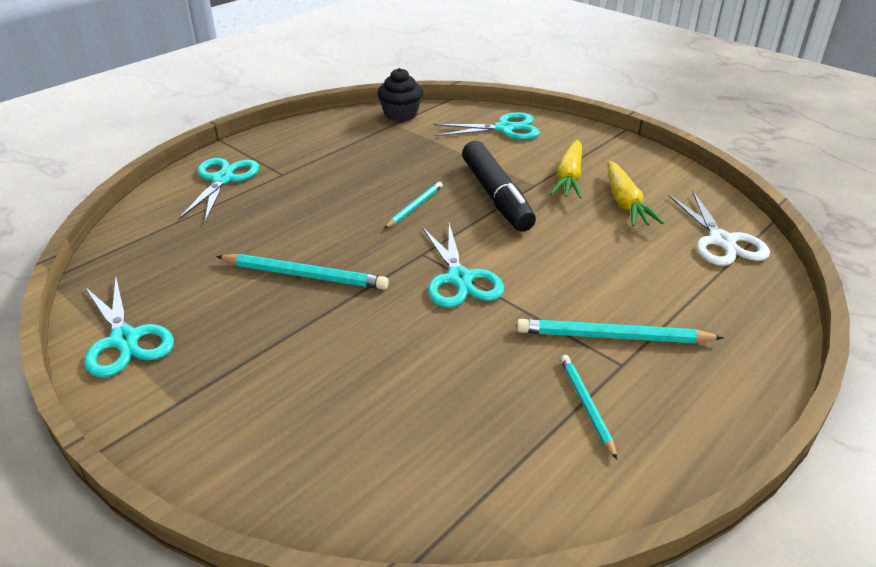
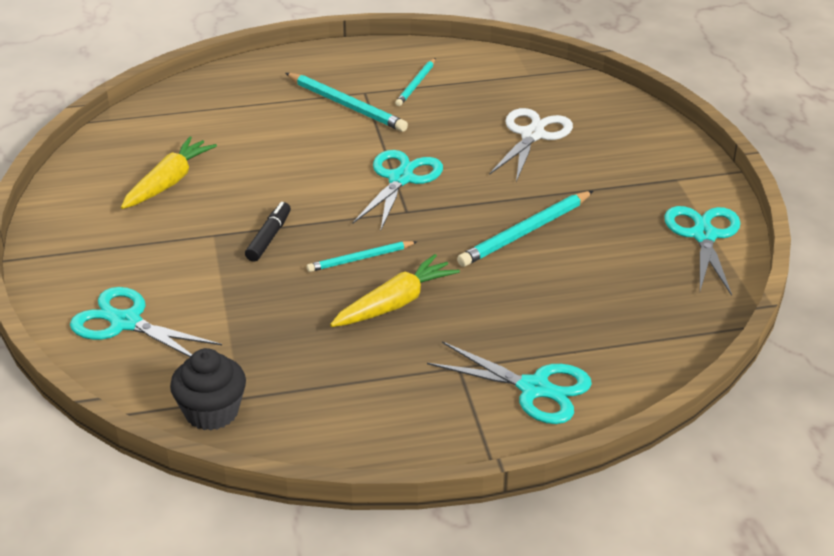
camera: 145 degrees left, 0 degrees up
turquoise scissors [178,158,259,222] -> turquoise scissors turned 105 degrees counterclockwise [427,341,592,424]
turquoise pencil [216,254,389,290] -> turquoise pencil turned 90 degrees counterclockwise [457,191,593,267]
black marker [462,141,536,231] -> black marker [245,202,291,262], size x0.50
yellow carrot [550,140,582,199] -> yellow carrot moved to [330,254,460,327]
white scissors [669,191,770,266] -> white scissors moved to [489,108,573,182]

